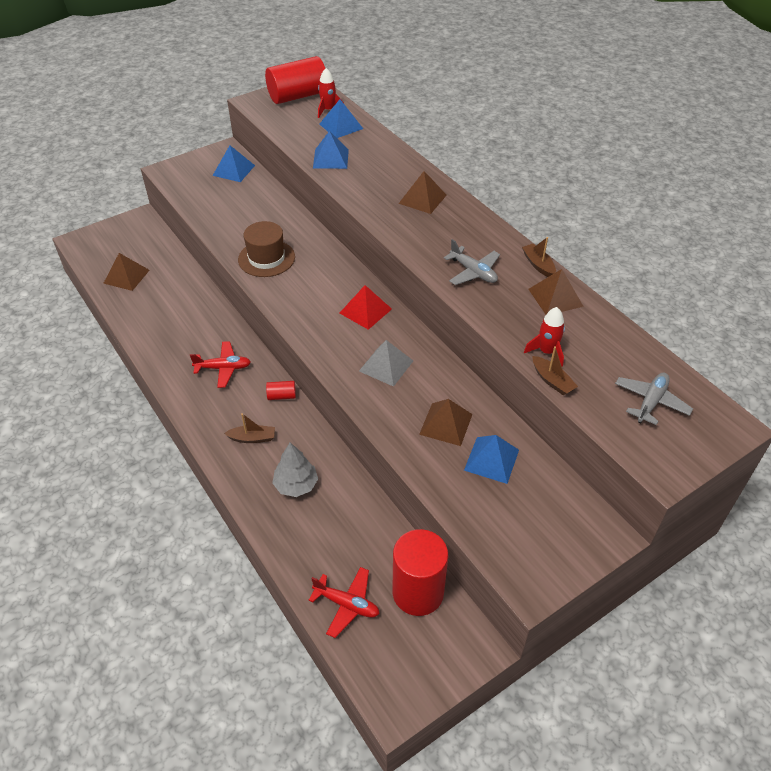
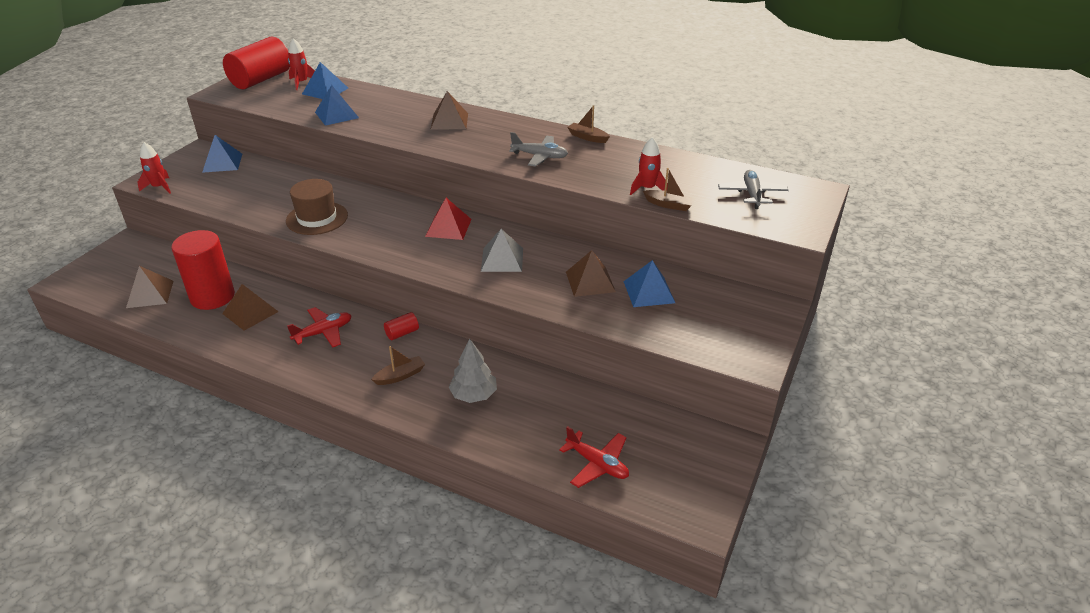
camera: 30 degrees left, 10 degrees down
red plane [309,567,380,638] -> red plane turned 45 degrees clockwise [559,426,629,488]
red cylinder [393,529,448,616] -> red cylinder moved to [171,230,235,310]
brown pyramid [529,269,584,315] -> brown pyramid moved to [222,284,279,331]
none -> red rocket [138,142,171,194]

